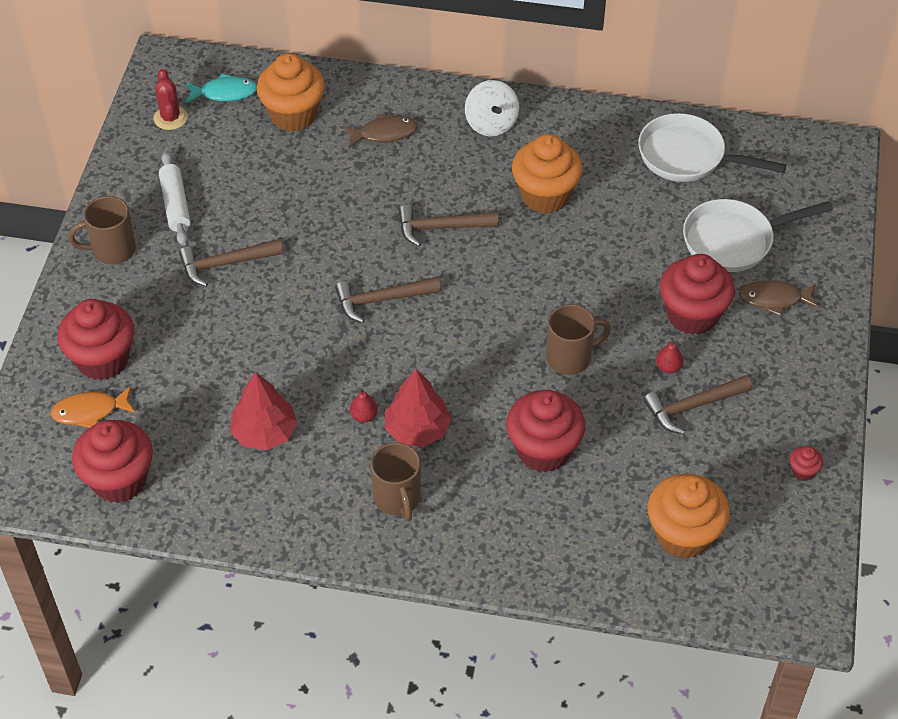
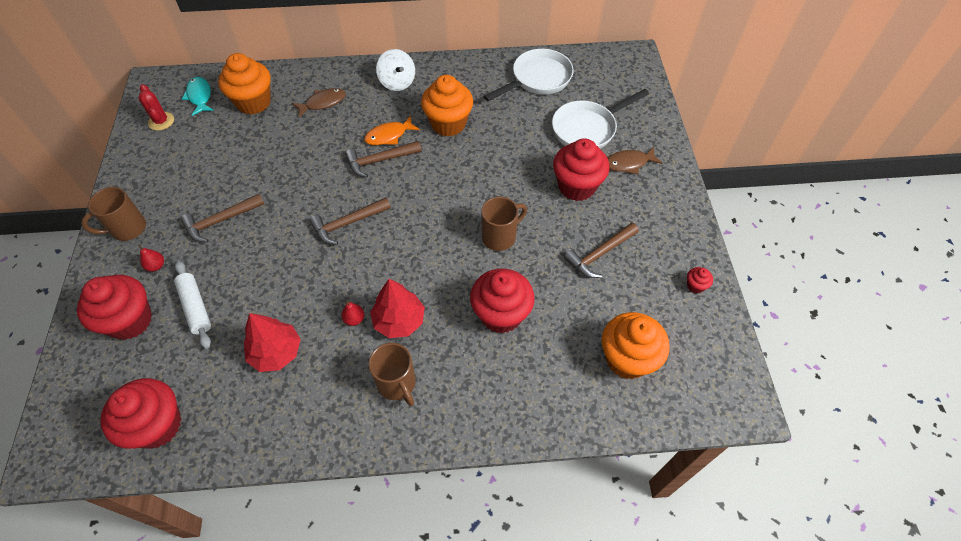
camera: 15 degrees left, 5 degrees up
orange fish [50,386,135,428] -> orange fish moved to [364,116,420,145]
white rolling pin [159,151,191,246] -> white rolling pin moved to [174,261,211,349]
turquoise fish [186,73,257,103] -> turquoise fish turned 90 degrees counterclockwise [182,77,214,116]
white pan [638,113,786,182] -> white pan turned 135 degrees clockwise [484,49,574,101]
red pear [656,338,683,373] -> red pear moved to [138,245,164,271]

